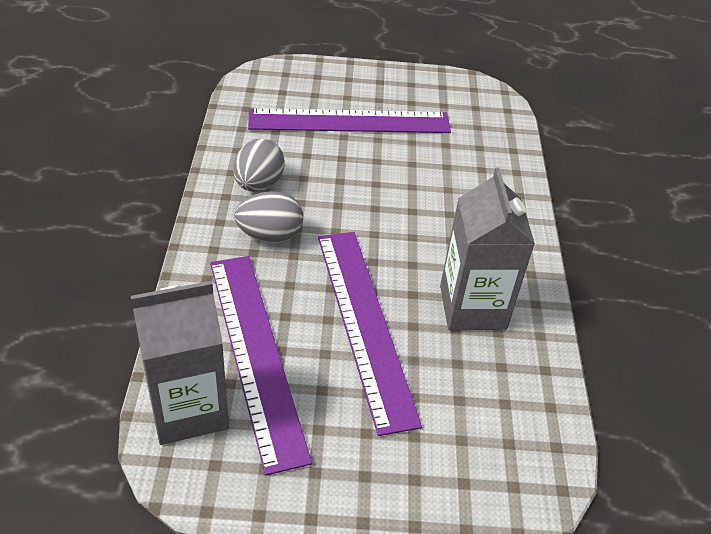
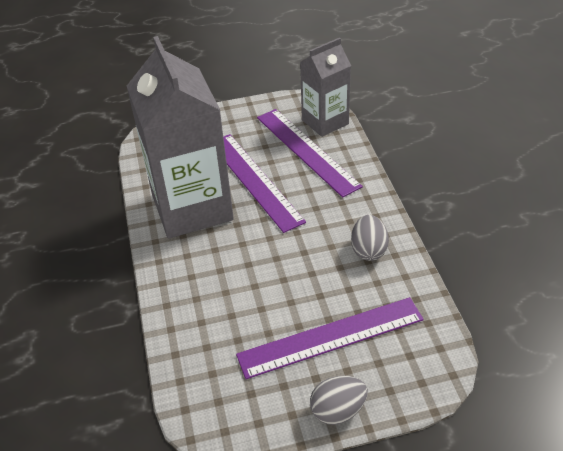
camera: 170 degrees right, 0 degrees up
grey egg [234,191,303,243] -> grey egg moved to [310,376,368,425]
grey carton [440,168,535,330] -> grey carton [127,36,234,239], size x1.76

